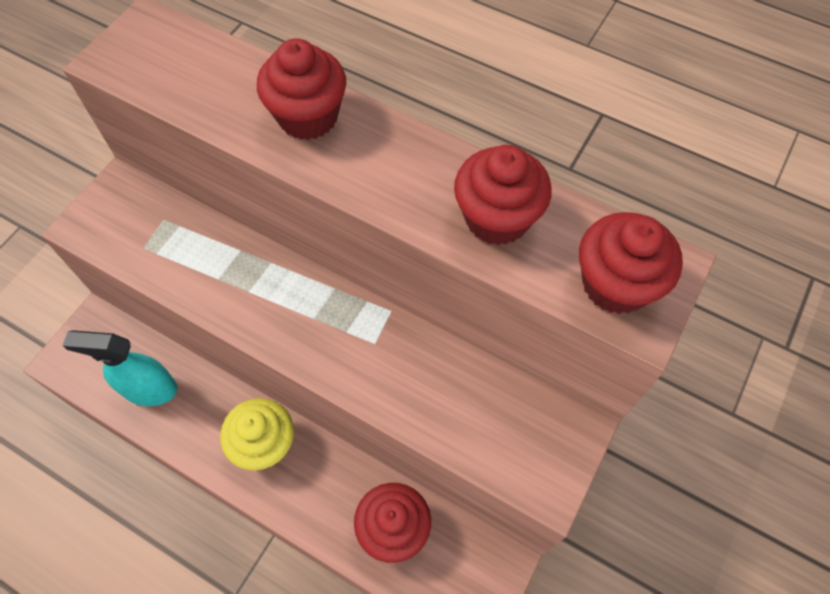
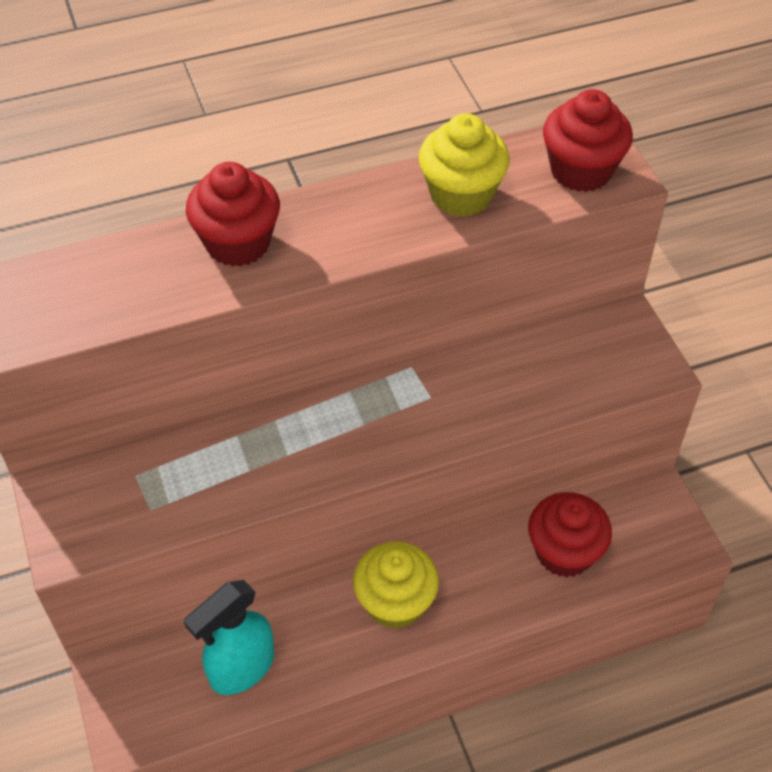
camera: 50 degrees left, 10 degrees down
red cupcake [454,145,552,245] -> yellow cupcake [419,113,510,217]

